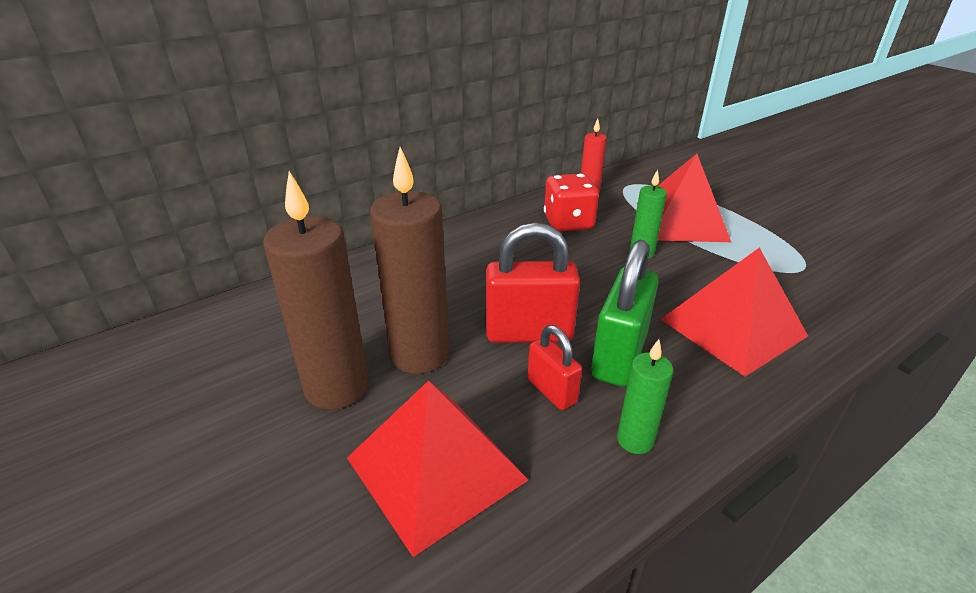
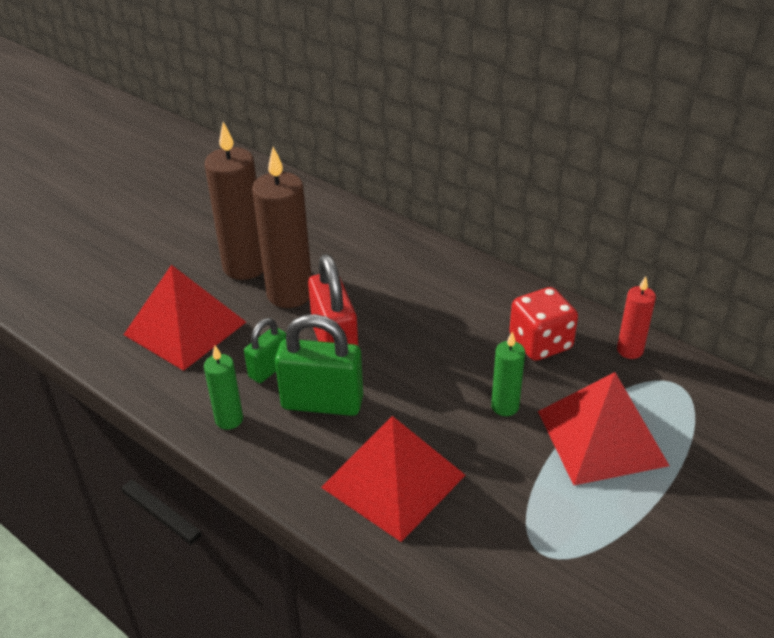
camera: 75 degrees right, 5 degrees up
red padlock [528,325,582,410] -> green padlock [244,318,286,383]

